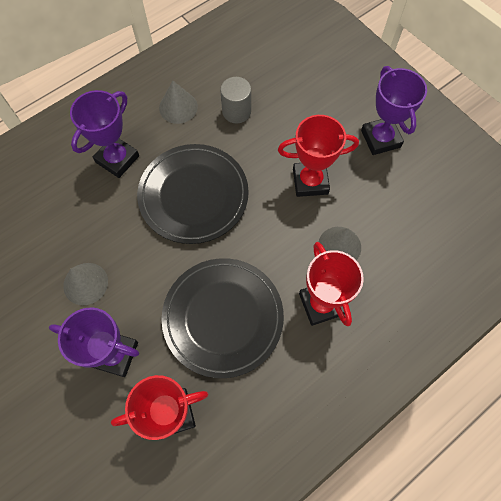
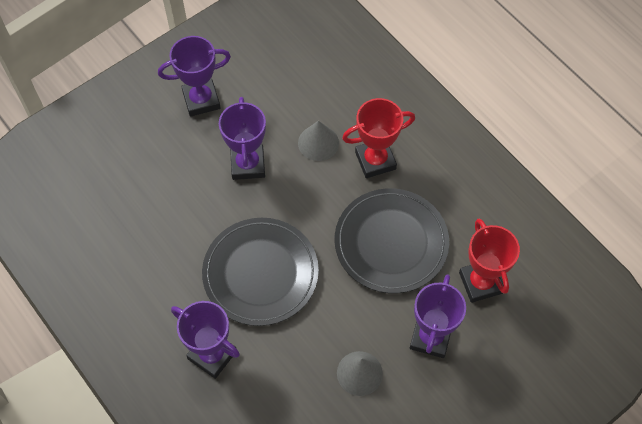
camera: 90 degrees left, 5 degrees down
grey cone [159,81,198,124] -> none
grey cylinder [220,77,251,123] -> none
red trophy [278,115,359,197] -> purple trophy [219,97,266,180]

